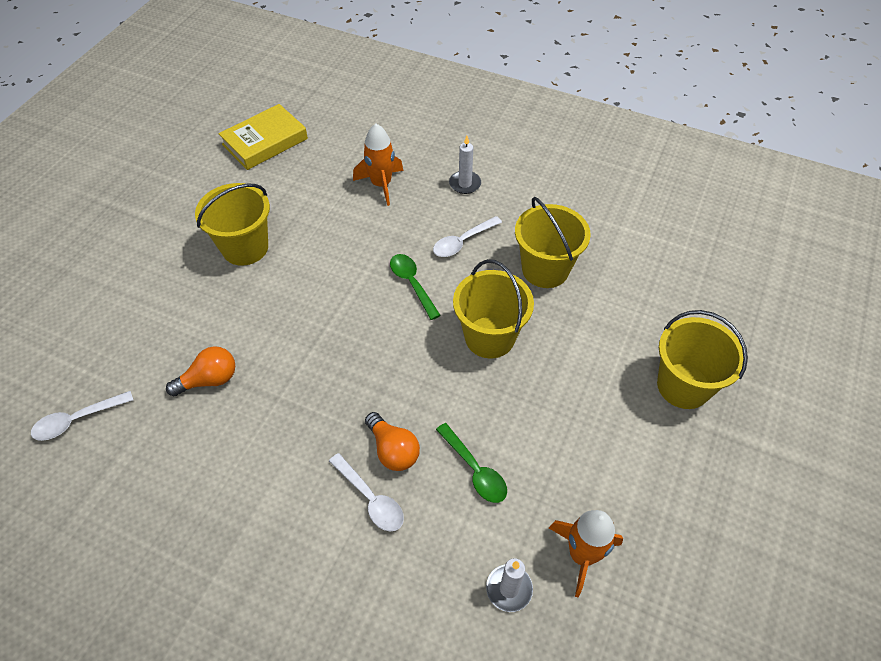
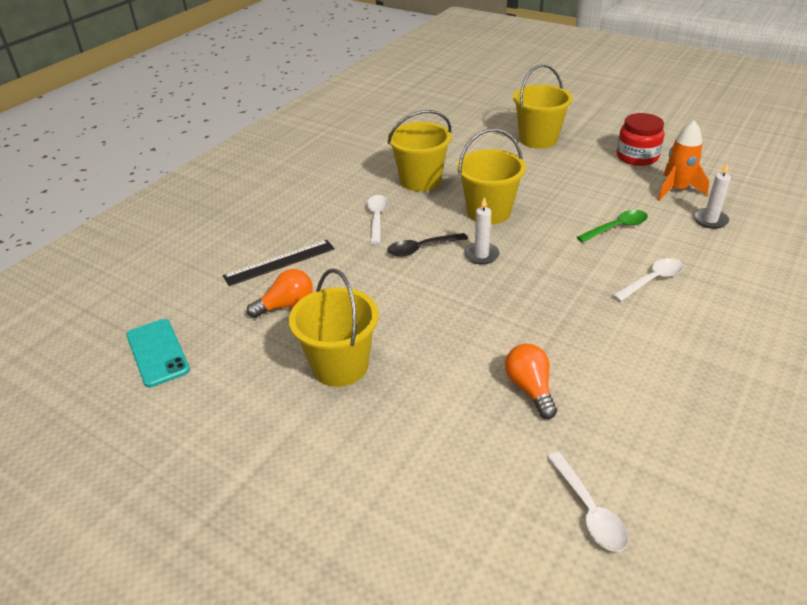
camera: 80 degrees left, 15 degrees down
yellow book [219,104,308,170] -> turquoise phone [126,319,190,387]
orange rocket [353,124,403,206] -> black ruler [223,240,335,286]
orange light bulb [365,412,420,471] -> orange light bulb moved to [247,269,313,318]
green spoon [390,254,441,320] -> black spoon [387,233,468,256]
white spoon [433,216,502,257] -> white spoon turned 150 degrees counterclockwise [366,195,389,244]
white candle [449,136,481,194] -> white candle moved to [464,197,500,265]
none -> red jar [617,113,664,166]

